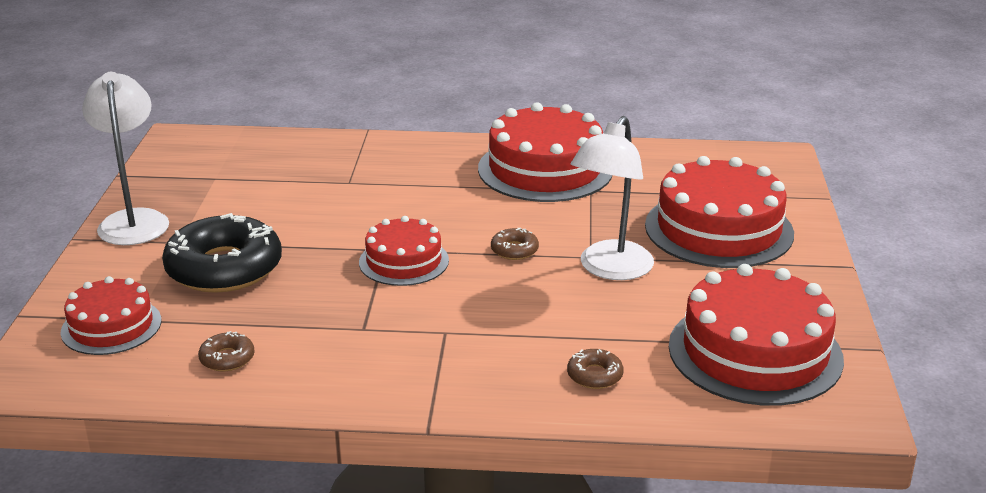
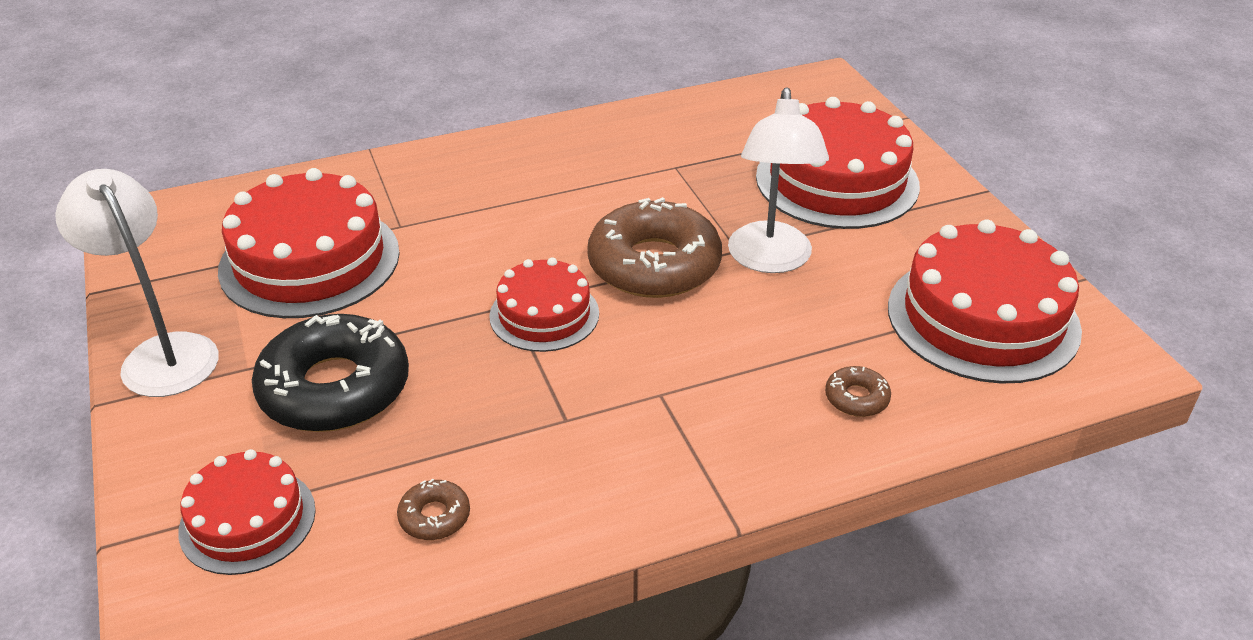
camera: 25 degrees left, 10 degrees up
red cake [478,102,613,202] -> red cake moved to [218,168,400,318]
brown donut [491,228,539,260] -> brown donut [587,197,722,298], size x2.36

